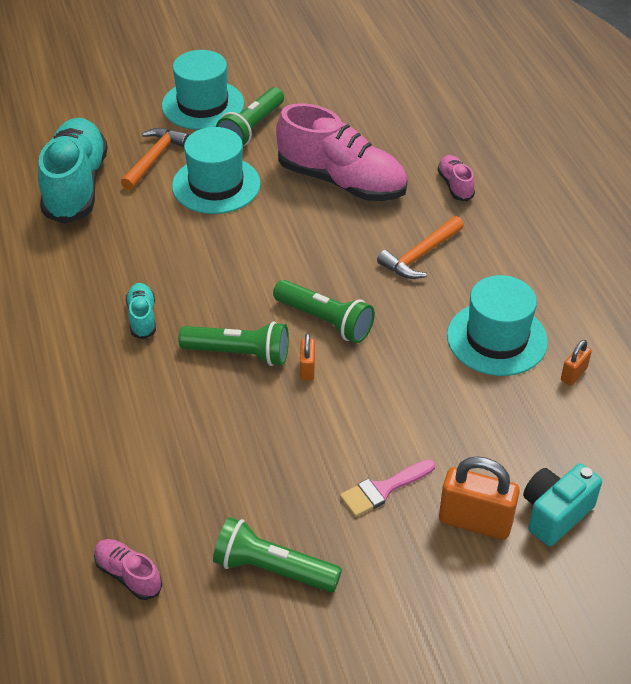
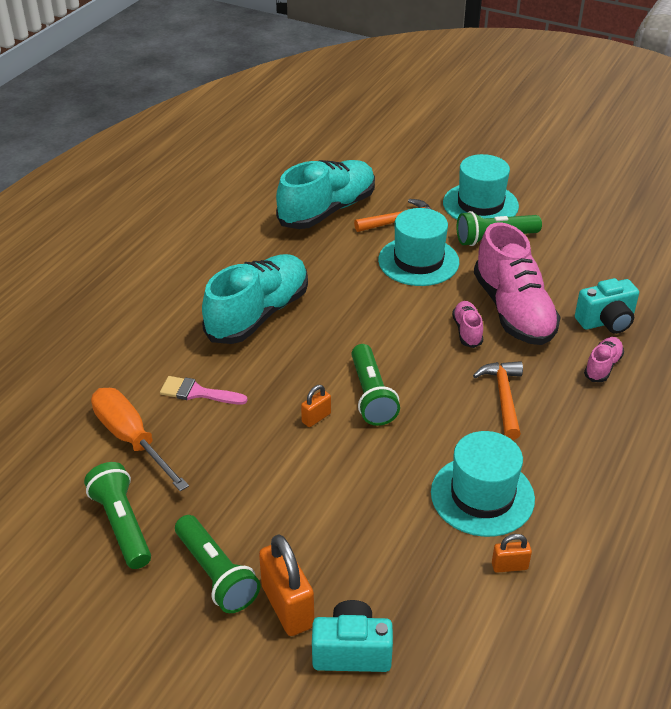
camera: 45 degrees right, 5 degrees down
pink shoe [94,539,162,600] -> pink shoe moved to [452,301,483,348]
turquoise shoe [126,283,156,339] -> turquoise shoe [202,254,308,344], size x2.22
green flashlight [178,321,289,366] -> green flashlight moved to [175,515,260,613]
pink brush [340,459,435,517] -> pink brush moved to [160,376,248,405]
orange hammer [377,216,464,279] -> orange hammer turned 90 degrees clockwise [473,361,523,440]
none -> orange screwdriver [91,388,189,491]
none -> turquoise camera [575,278,639,334]

